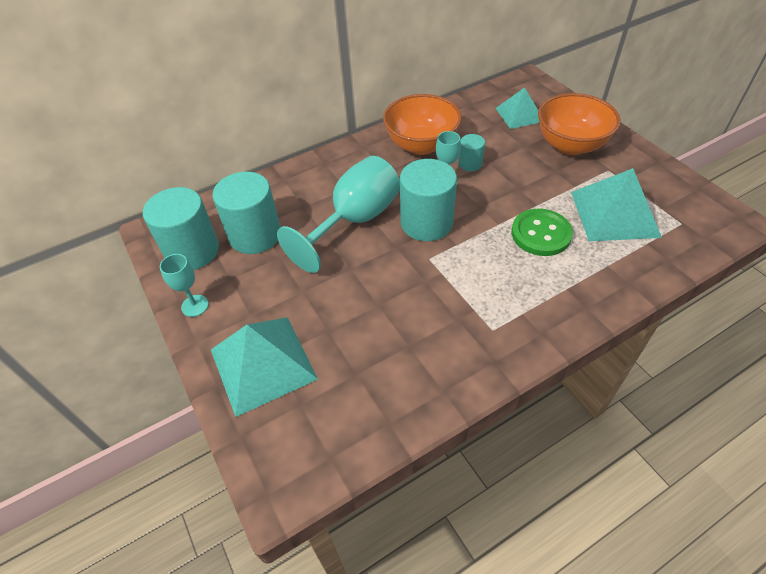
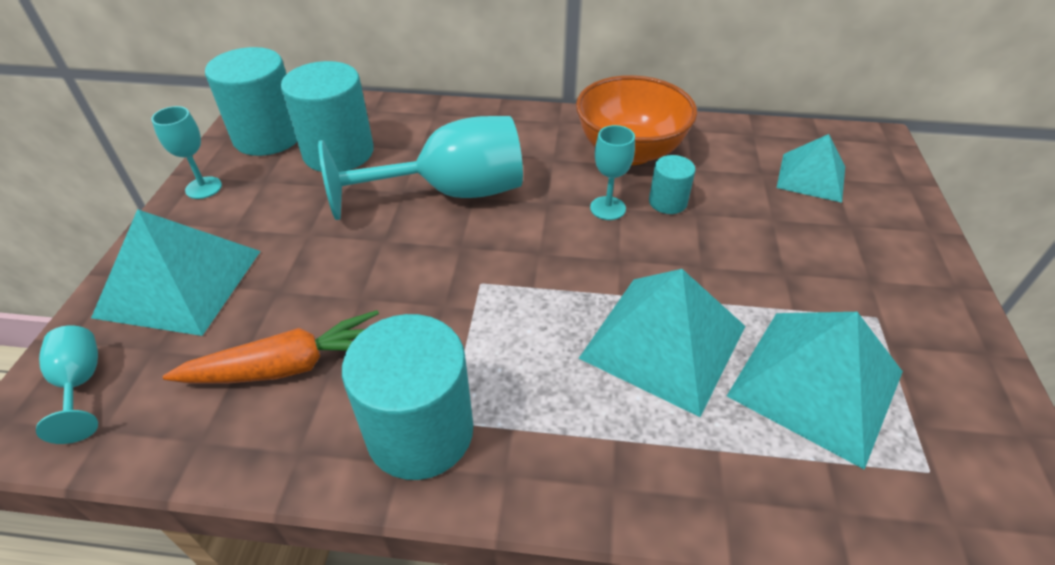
camera: 35 degrees right, 5 degrees down
turquoise cylinder [400,159,457,241] -> turquoise cylinder moved to [342,314,473,480]
green button [512,209,573,256] -> turquoise pyramid [579,269,746,417]
orange bowl [538,93,620,155] -> none
none -> turquoise goblet [36,325,98,444]
none -> orange carrot [163,310,379,383]

